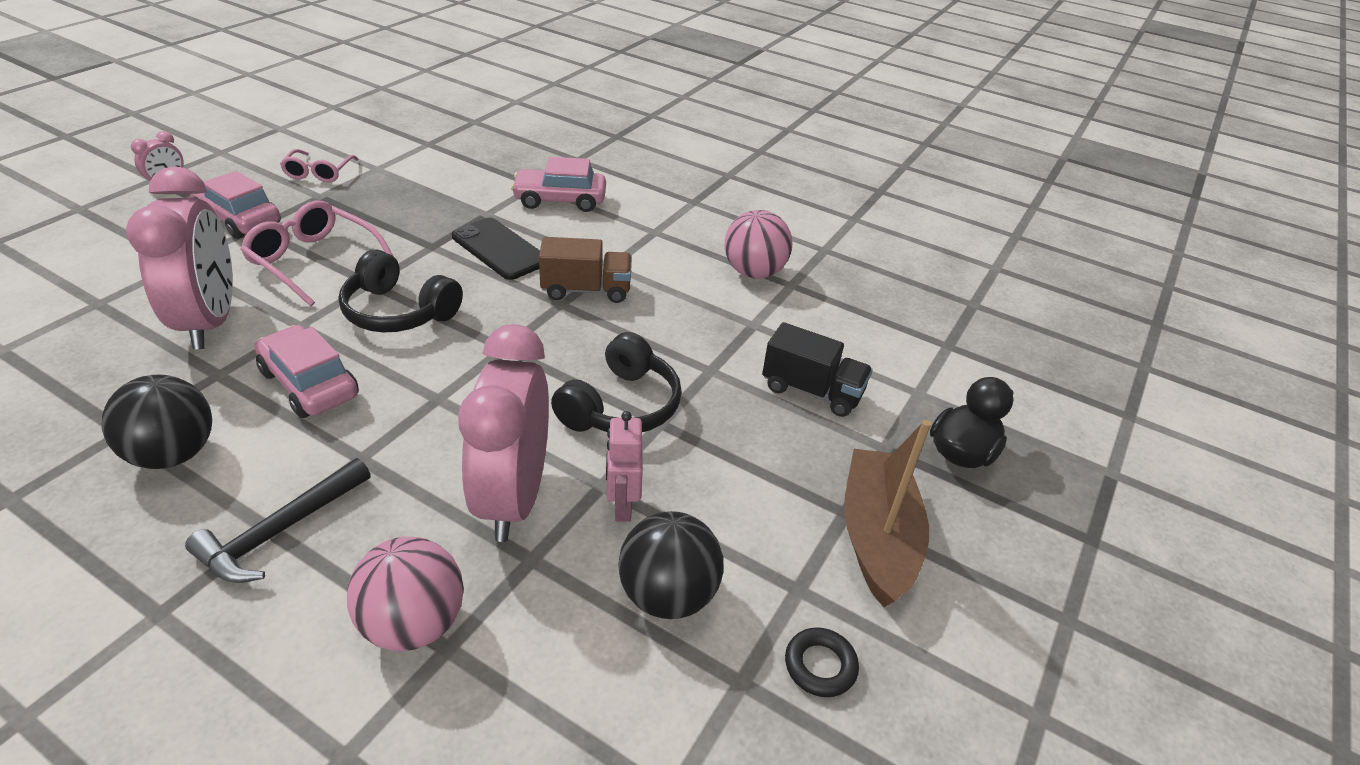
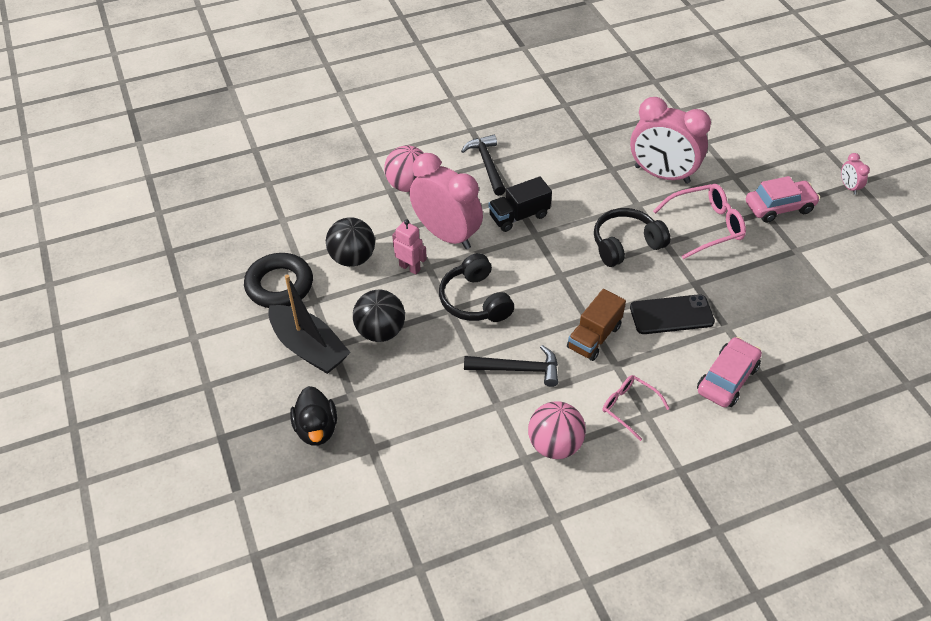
camera: 130 degrees right, 10 degrees up
black ball [102,375,212,469] -> black ball moved to [353,290,405,342]
pink car [255,325,359,418] -> none
pink glasses [280,149,358,182] -> pink glasses moved to [603,375,670,441]
black truck [762,322,873,417] -> black truck moved to [488,176,552,232]
black ring [785,627,859,697] -> black ring [244,253,313,308], size x2.01
brown boat [844,420,931,607] -> black boat [269,275,351,374]
none -> black hammer [464,345,558,387]

